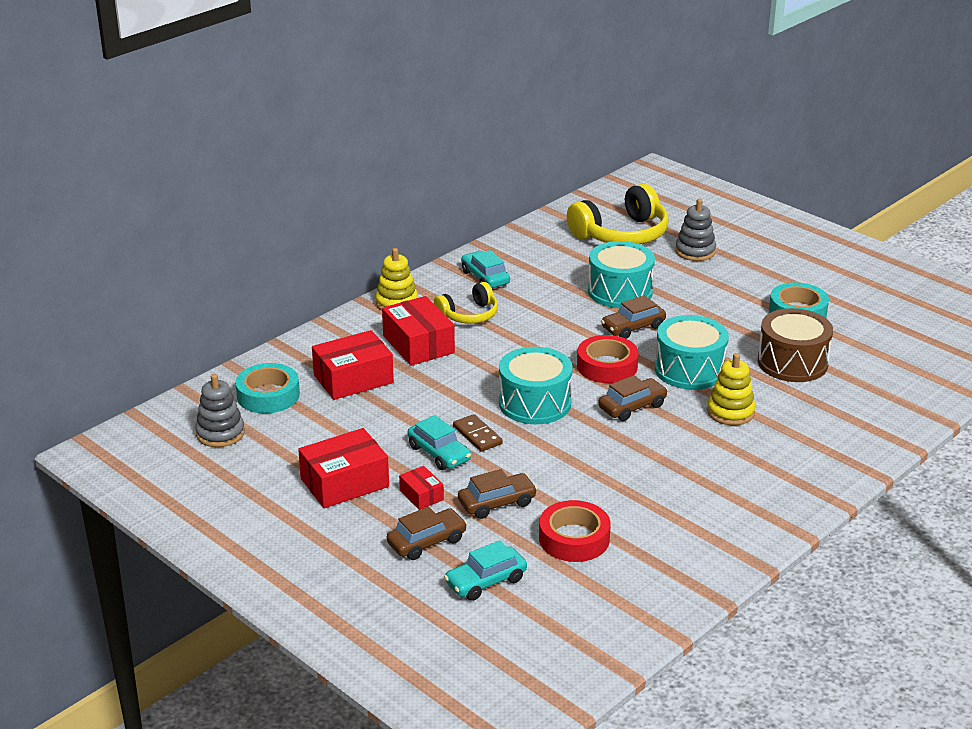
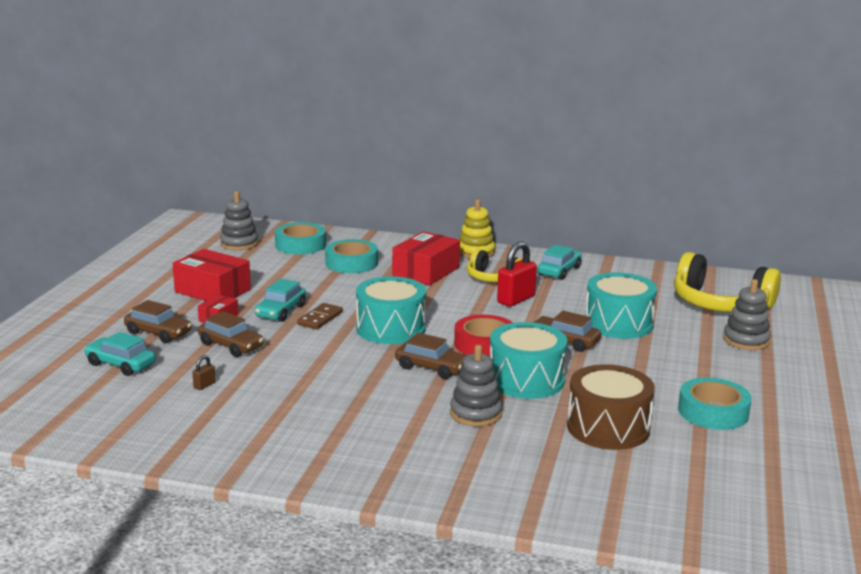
camera: 60 degrees right, 10 degrees down
red box [312,330,394,400] -> turquoise tape [325,239,378,273]
red tape [539,500,611,562] -> brown padlock [192,355,216,390]
yellow stacking toy [707,353,756,425] -> grey stacking toy [450,345,502,426]
none -> red padlock [497,241,537,307]

